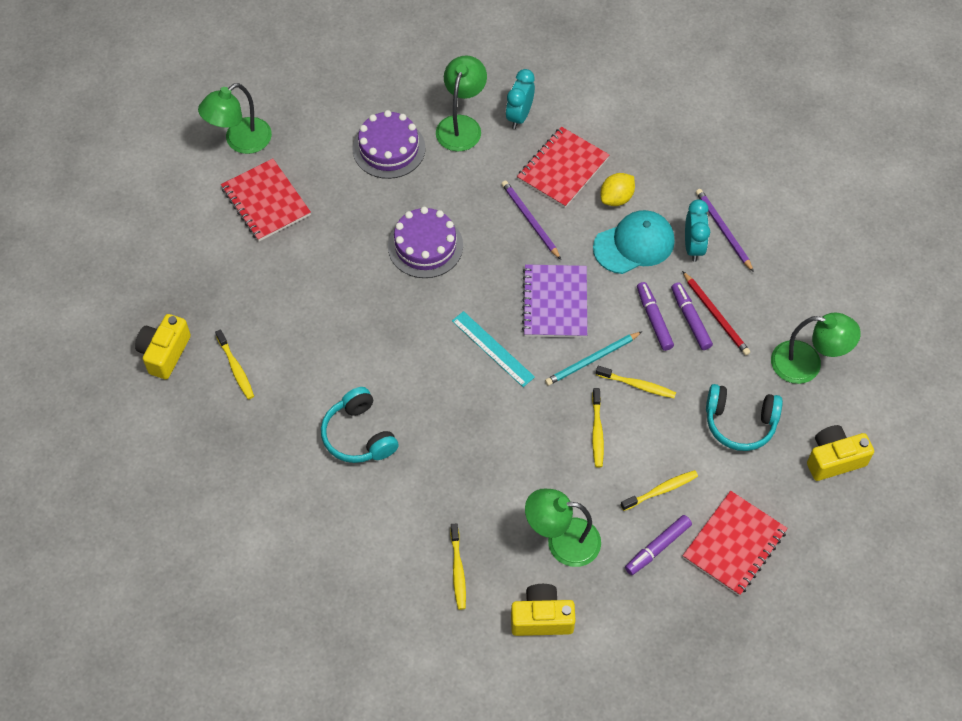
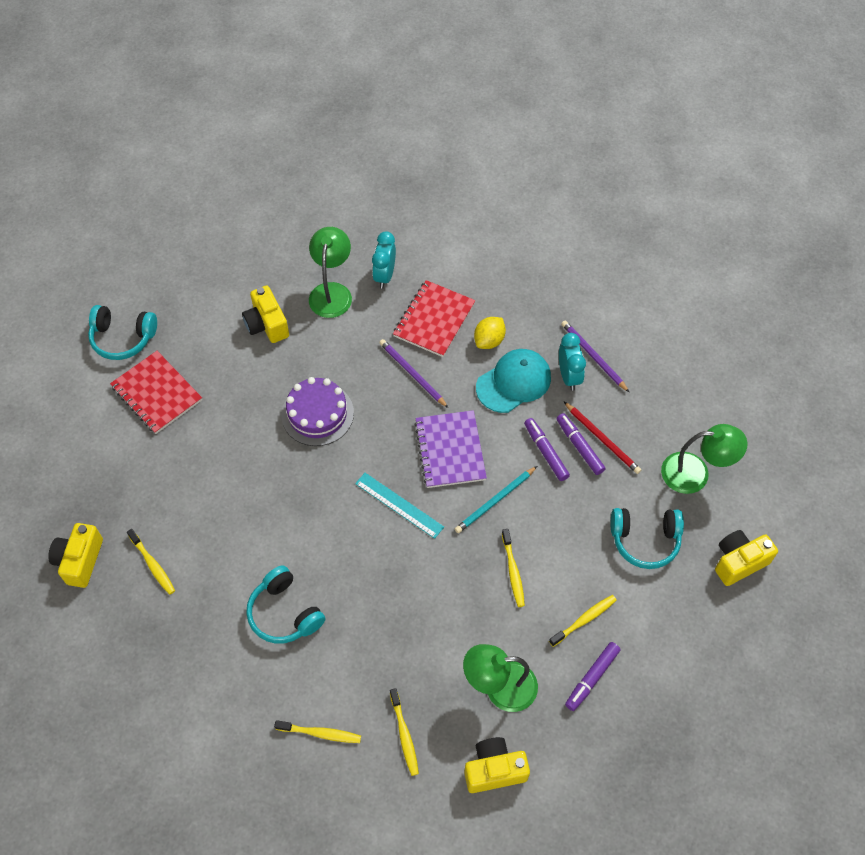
camera: 10 degrees left, 0 degrees up
green lamp [198,83,272,154] -> turquoise headphones [88,305,157,360]
purple cake [353,110,425,179] -> yellow camera [242,286,289,343]
yellow toothbrush [596,366,676,398] -> yellow toothbrush moved to [274,720,361,743]
red notebook [683,491,788,596] -> none

